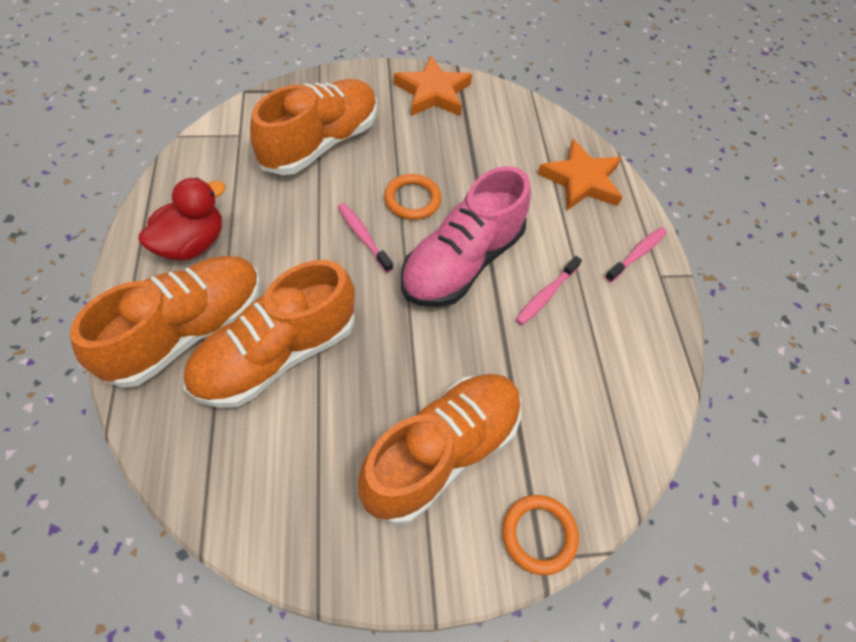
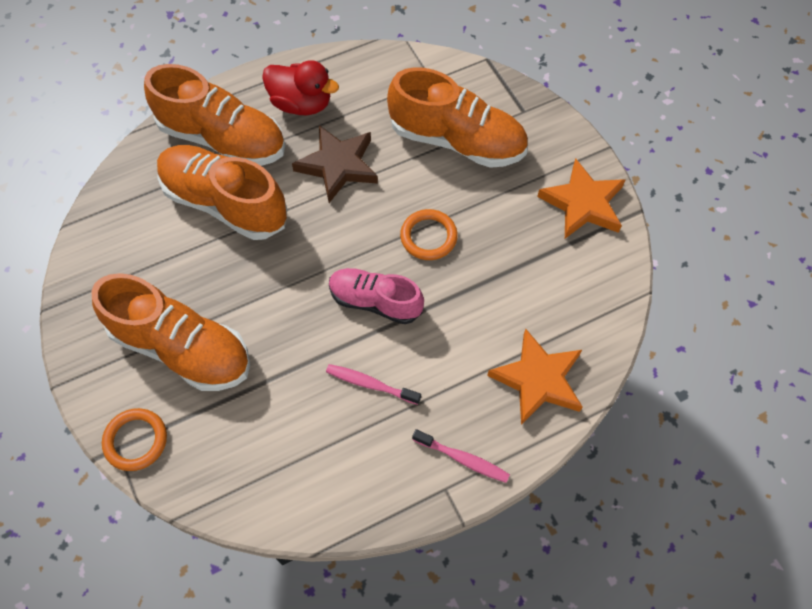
camera: 75 degrees right, 5 degrees up
pink toothbrush [338,203,393,273] -> none
pink shoe [401,166,531,307] -> pink shoe [329,268,424,324], size x0.63
none -> brown star [292,125,378,203]

